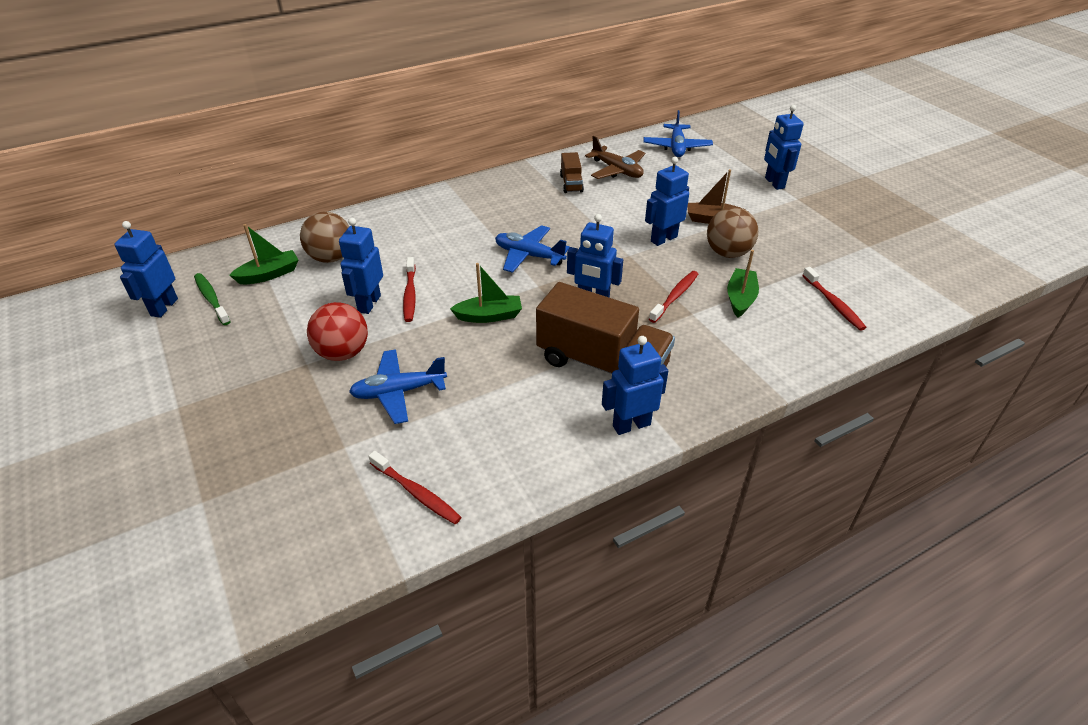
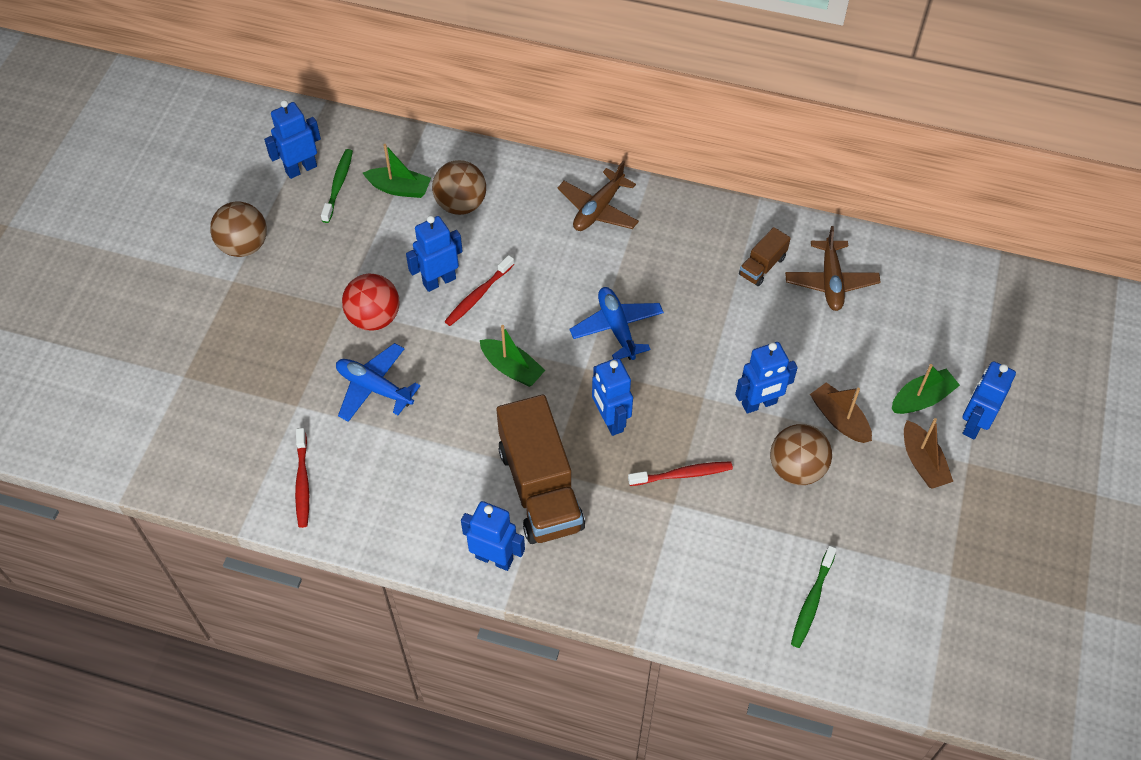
camera: 45 degrees right, 15 degrees up
blue plane [644,110,713,157] -> none
blue robot [645,157,689,246] -> blue robot turned 150 degrees clockwise [735,342,798,413]
green boat [727,250,759,317] -> green boat moved to [892,364,960,414]
red toothbrush [802,267,866,331] -> green toothbrush [791,546,837,648]
none -> brown ball [210,201,267,257]
none -> brown plane [557,161,639,231]
none -> brown boat [904,418,953,489]

